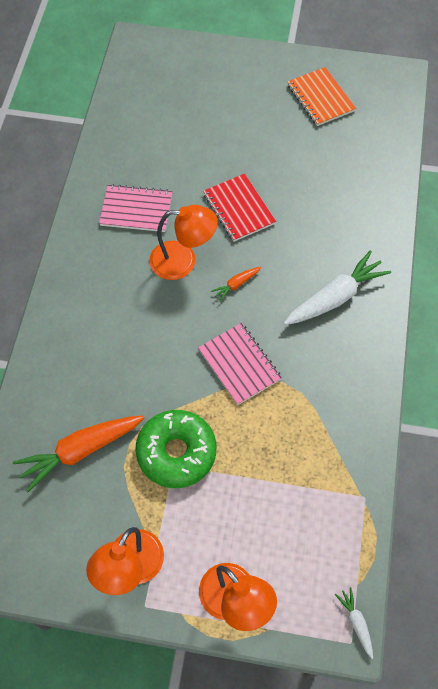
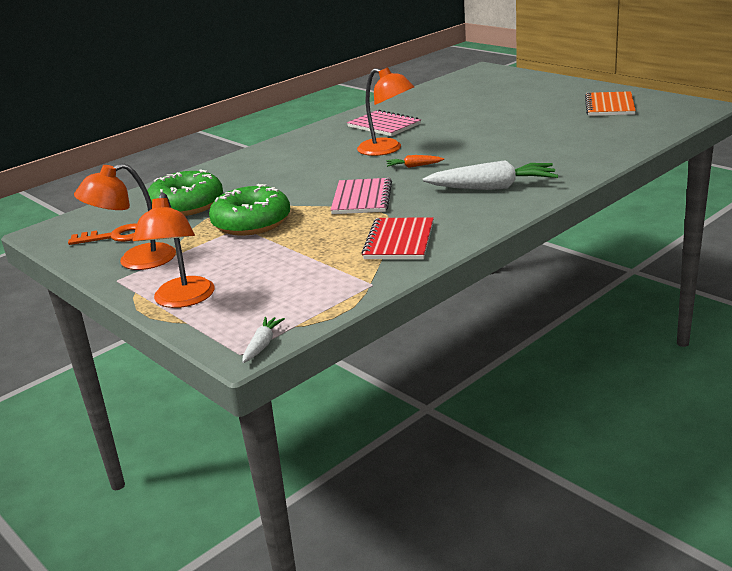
camera: 40 degrees right, 35 degrees down
orange carrot [13,416,144,493] -> green donut [147,170,223,216]
red notebook [203,174,276,242] -> red notebook moved to [361,217,434,259]
none -> orange key [68,224,137,245]

